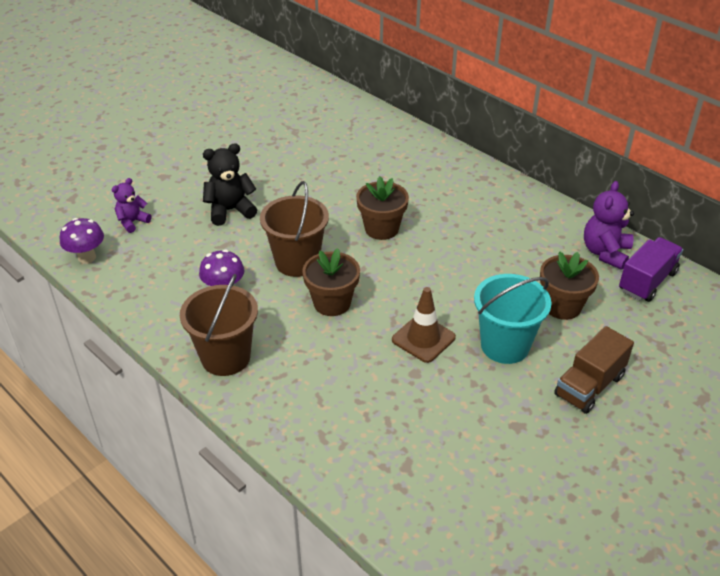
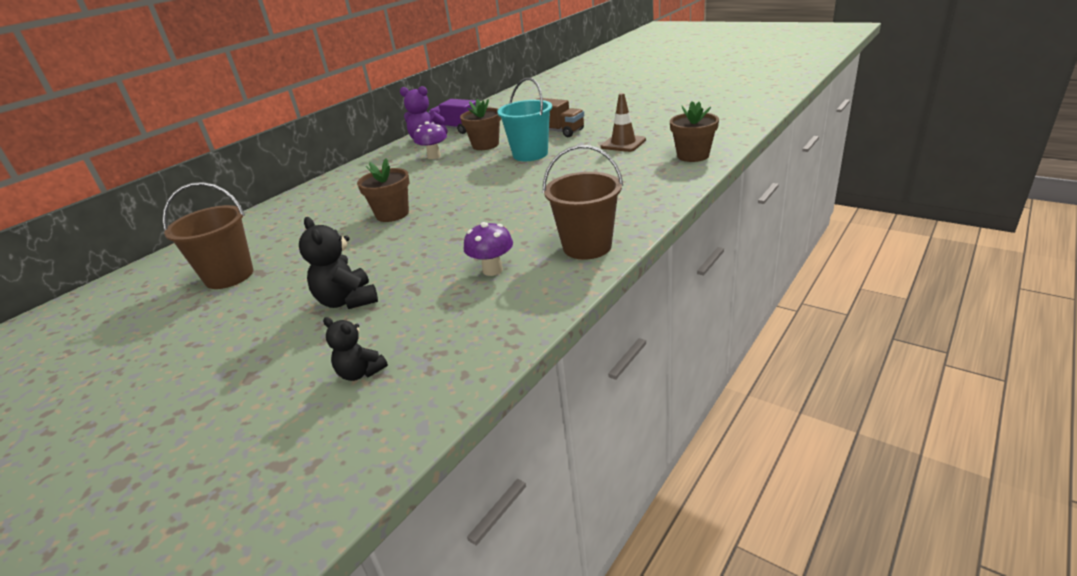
camera: 95 degrees left, 10 degrees down
purple mushroom [60,218,104,264] -> purple mushroom moved to [414,121,447,159]
purple teddy bear [112,178,152,233] -> black teddy bear [323,317,388,381]
brown bucket [260,181,329,277] -> brown bucket moved to [162,182,253,289]
brown flower pot [302,248,360,316] -> brown flower pot moved to [670,101,719,162]
brown traffic cone [392,287,456,363] -> brown traffic cone moved to [601,93,646,152]

